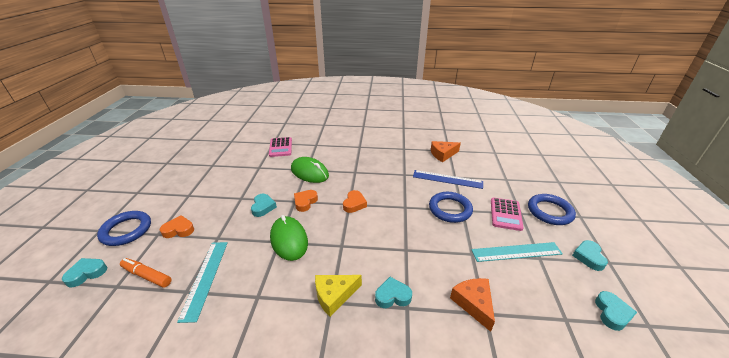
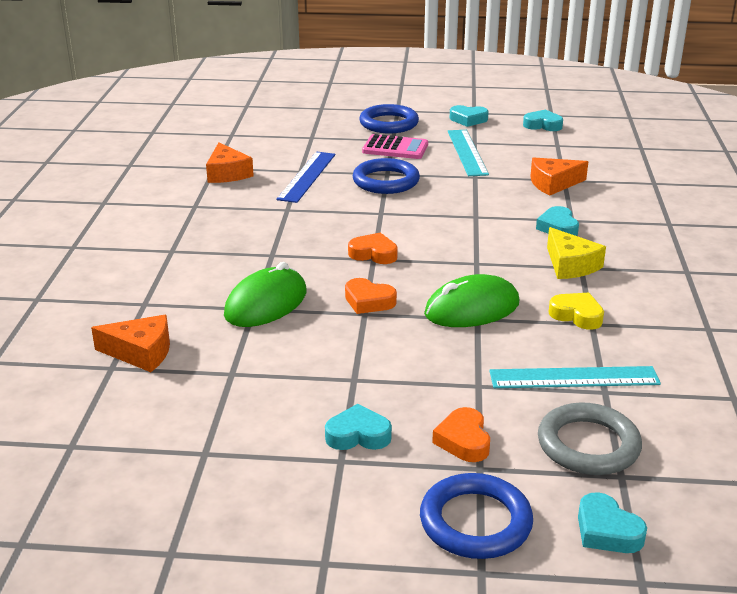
camera: 90 degrees left, 5 degrees down
orange marker [120,258,171,288] -> grey ring [538,403,642,475]
turquoise heart [251,194,277,217] -> turquoise heart moved to [325,404,392,450]
pink calculator [269,137,292,157] -> orange cheese [91,315,170,372]
none -> yellow heart [549,293,604,330]

